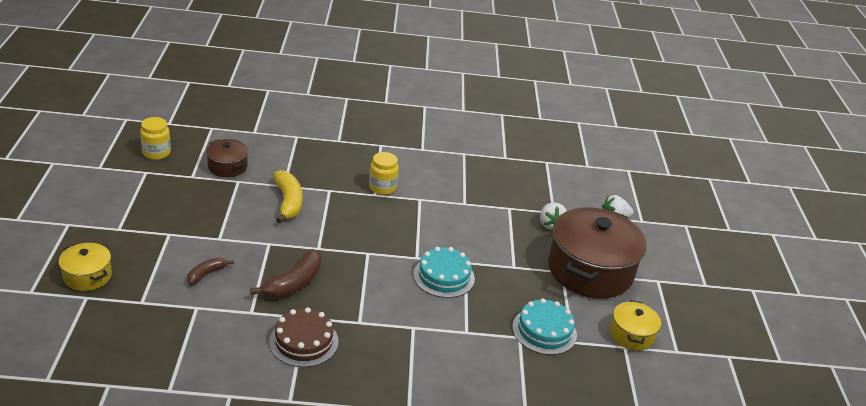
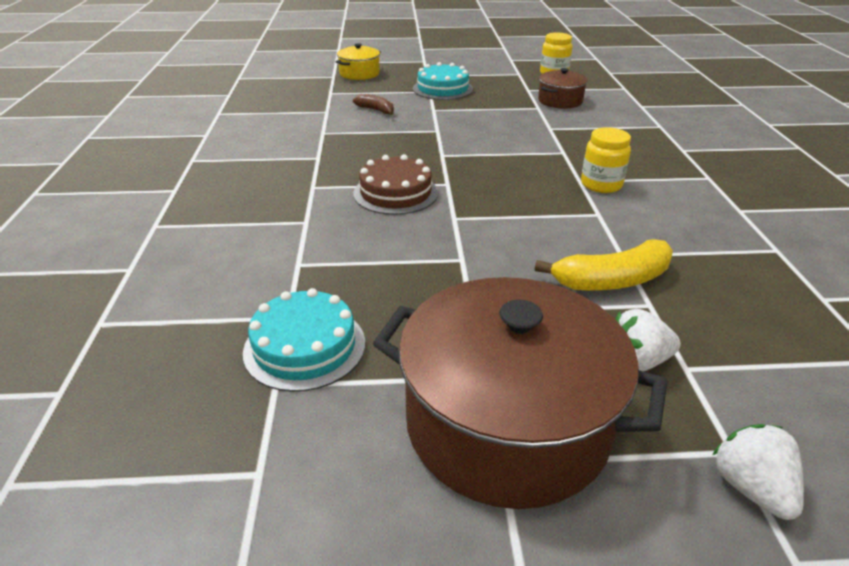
camera: 90 degrees right, 0 degrees up
brown banana [250,249,322,298] -> none
brown cake [269,307,338,367] -> brown cake moved to [353,154,438,215]
yellow banana [273,170,302,223] -> yellow banana moved to [535,239,673,291]
turquoise cake [413,247,475,298] -> turquoise cake moved to [413,62,473,100]
yellow pot [610,300,661,351] -> none

